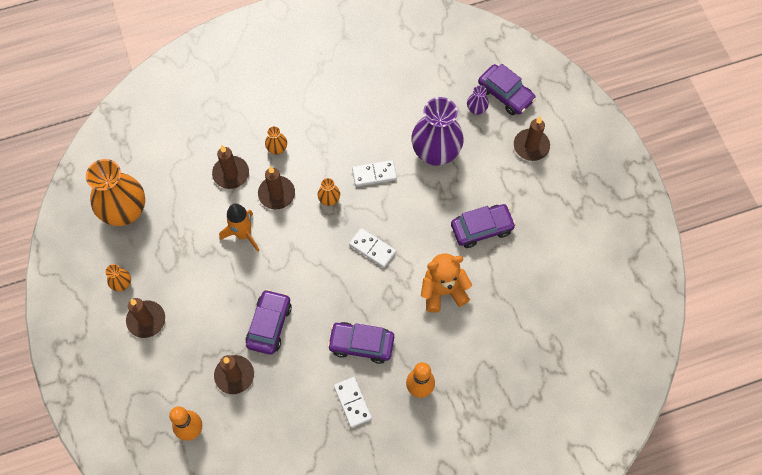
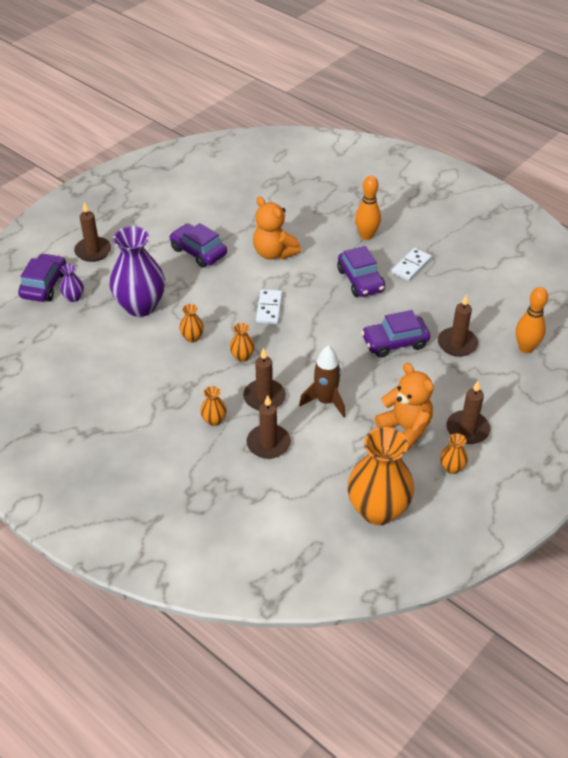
camera: 120 degrees left, 20 degrees down
orange rocket [219,203,260,252] -> brown rocket [299,345,346,417]
white domino [352,160,397,187] -> orange vase [179,304,204,343]
none -> orange teddy bear [375,363,434,451]

